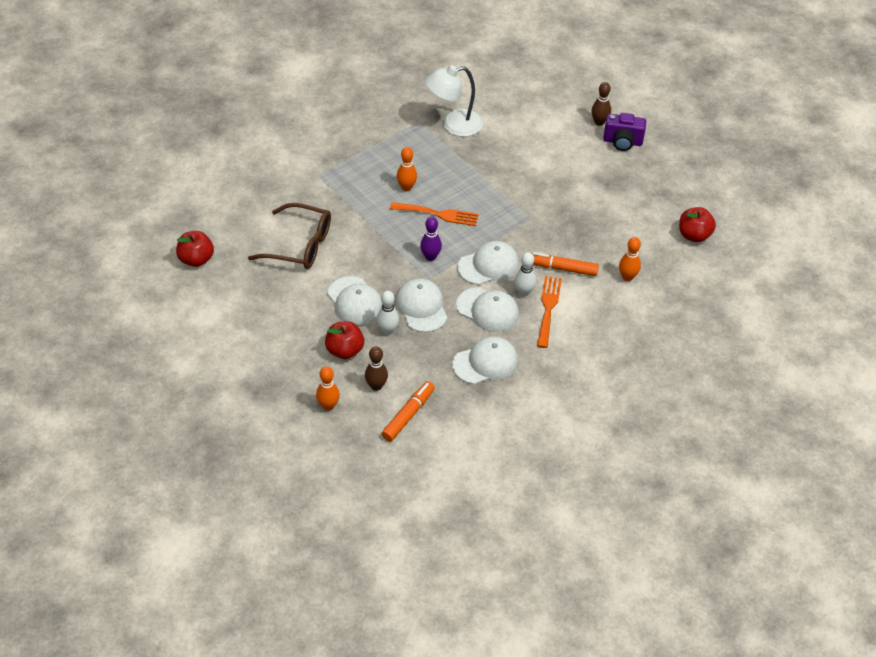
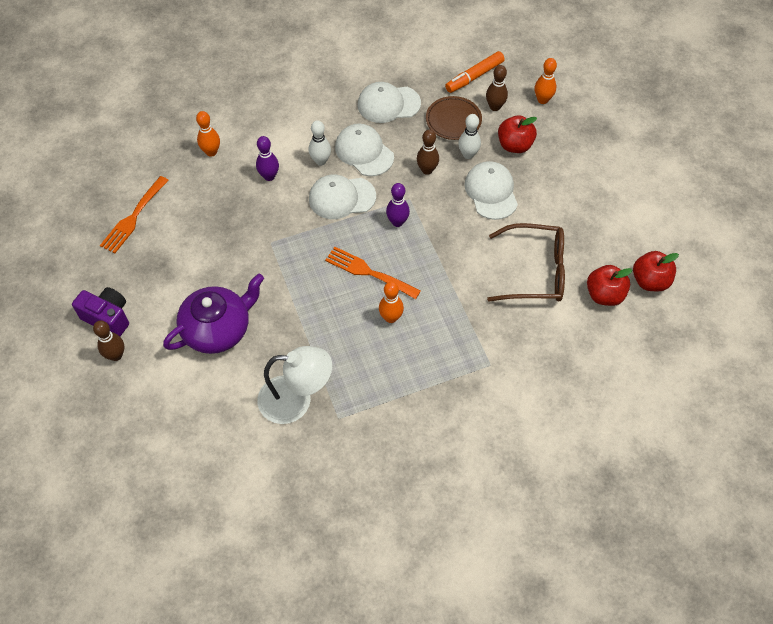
camera: 160 degrees left, 10 degrees up
brown glasses [248,203,331,269] -> brown glasses turned 150 degrees clockwise [487,223,565,302]
white cap [396,278,447,332] -> brown bowling pin [417,130,439,175]
orange marker [531,252,599,276] -> purple bowling pin [256,136,279,181]
orange fork [537,276,562,348] -> orange fork moved to [100,176,169,253]
red apple [679,207,716,242] -> red apple moved to [587,265,632,306]
none -> purple teapot [163,274,264,354]
none -> brown plate [426,96,482,140]

